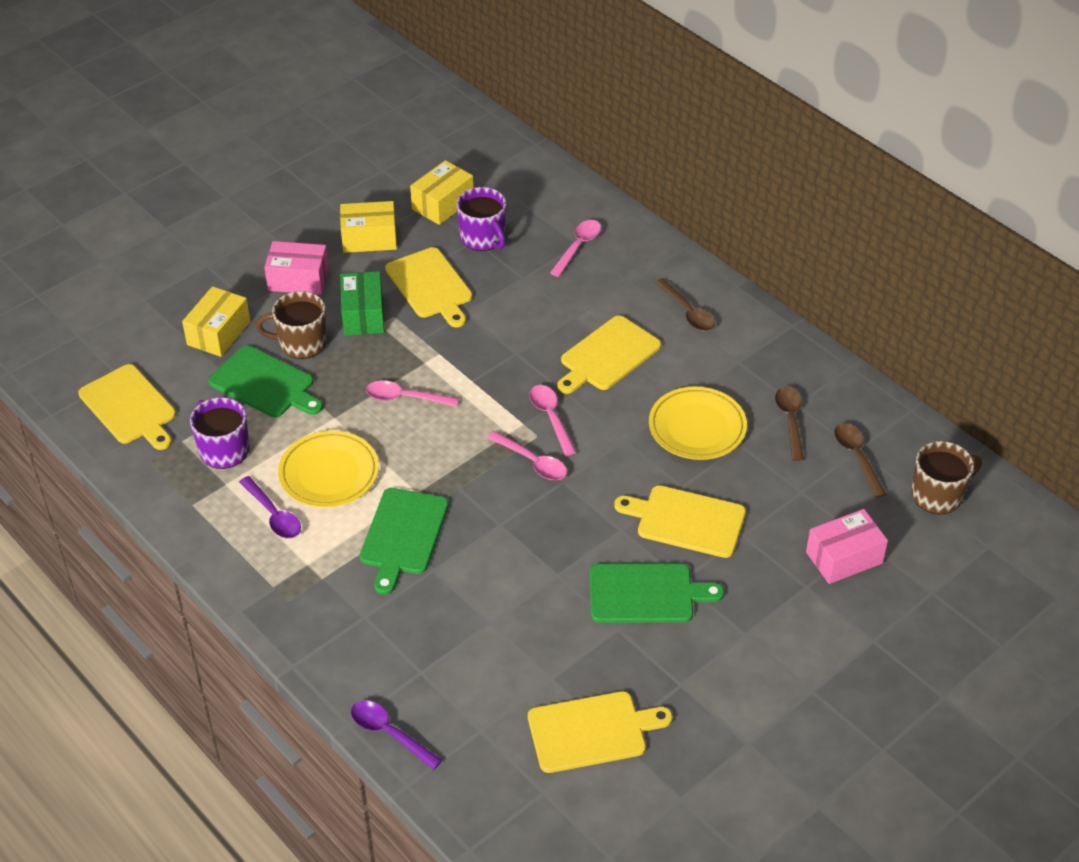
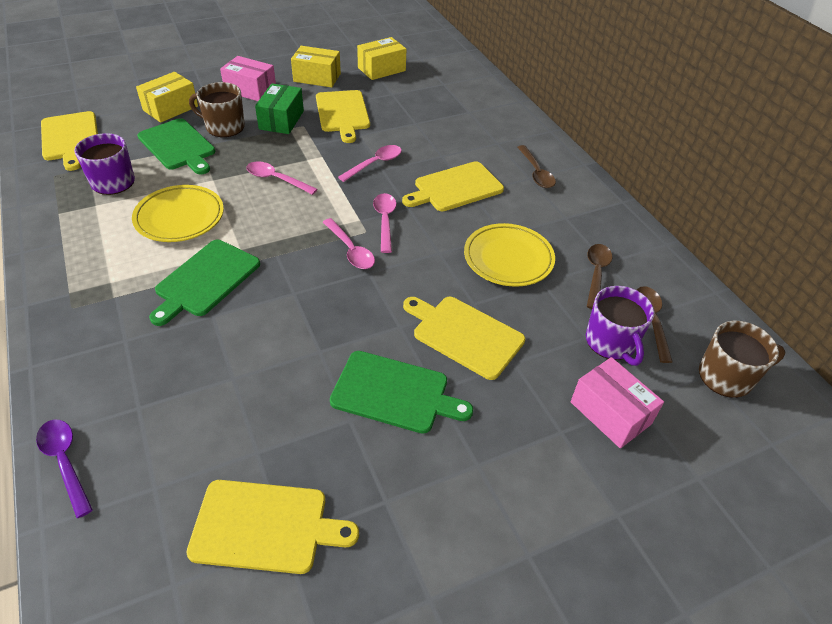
camera: 15 degrees right, 0 degrees up
purple spoon [239,476,301,538] -> none
purple mug [457,187,506,251] -> purple mug moved to [586,286,655,366]
pink spoon [550,220,601,277] -> pink spoon moved to [338,145,402,182]
pink box [806,509,888,584] -> pink box turned 60 degrees clockwise [570,357,664,448]

